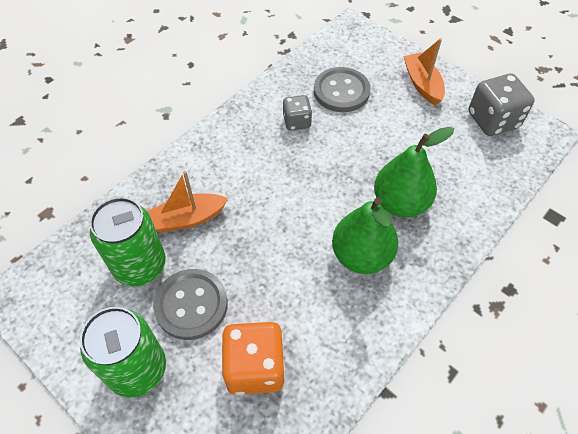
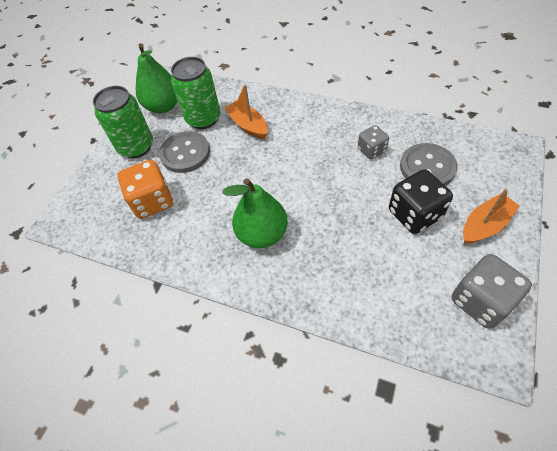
camera: 75 degrees right, 0 degrees up
green pear [374,127,454,217] -> green pear moved to [136,43,178,113]
none -> black dice [389,169,453,234]

